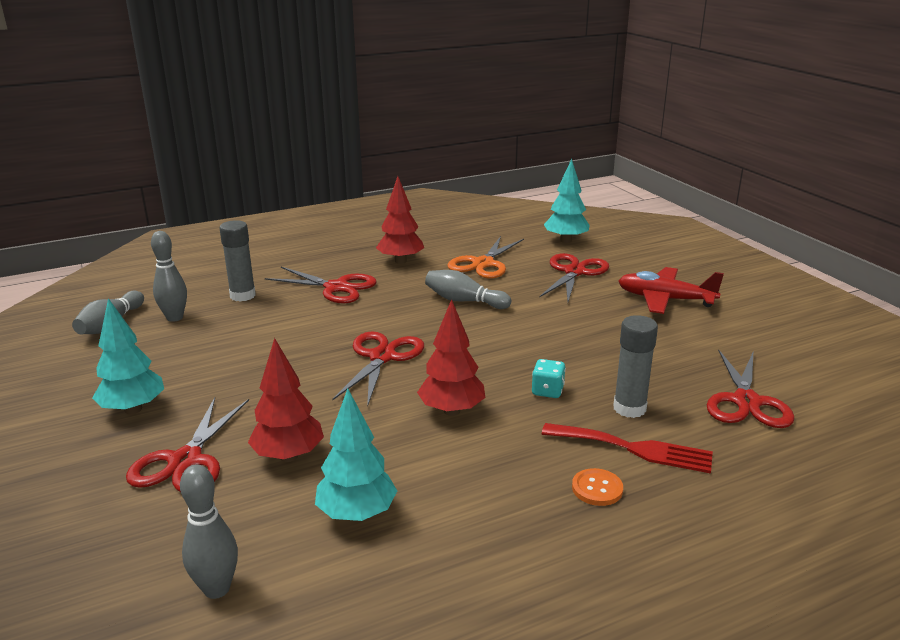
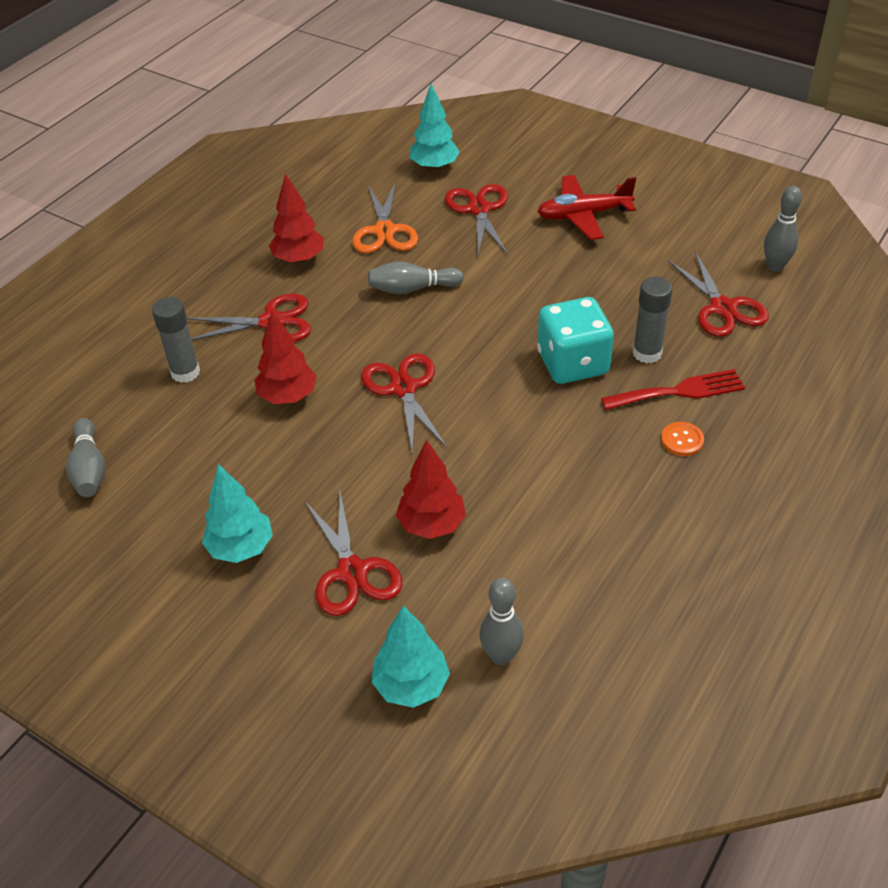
camera: 30 degrees left, 20 degrees up
grey bowling pin [151,231,187,322] -> grey bowling pin moved to [764,186,802,272]
turquoise tree [315,388,397,521] -> turquoise tree moved to [372,605,450,708]
red tree [417,299,485,416] -> red tree moved to [254,311,317,404]
turquoise dice [532,359,566,398] -> turquoise dice [537,297,614,384], size x2.24

